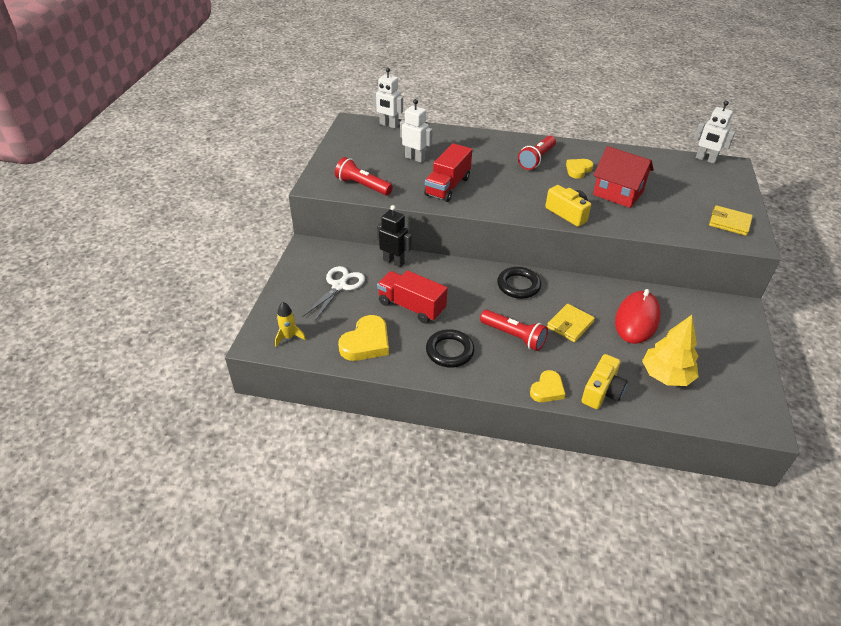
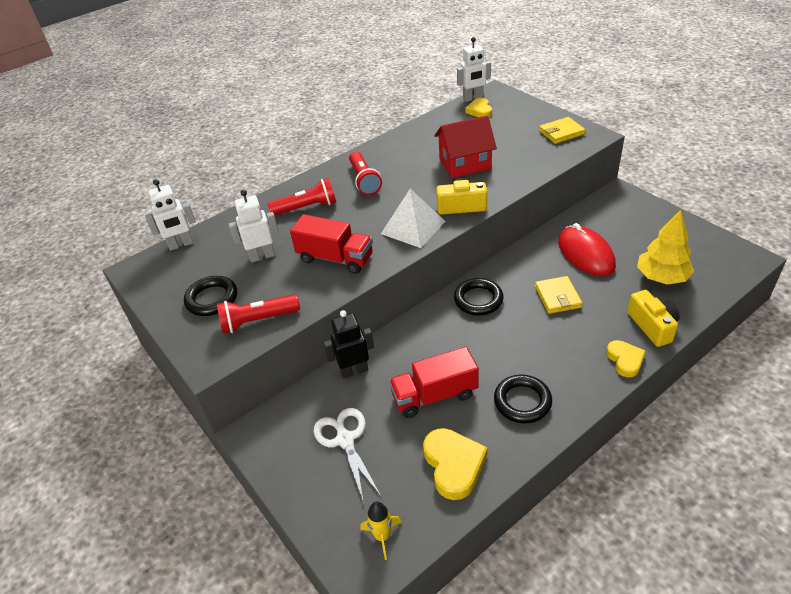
camera: 45 degrees left, 0 degrees up
red truck [424,143,472,202] -> red truck turned 45 degrees counterclockwise [290,214,373,274]
red flashlight [480,310,548,351] -> red flashlight moved to [268,178,336,216]
yellow heart [566,159,594,179] -> yellow heart moved to [466,98,492,117]
none -> black ring [184,276,237,316]
none -> white pyramid [381,189,445,248]

